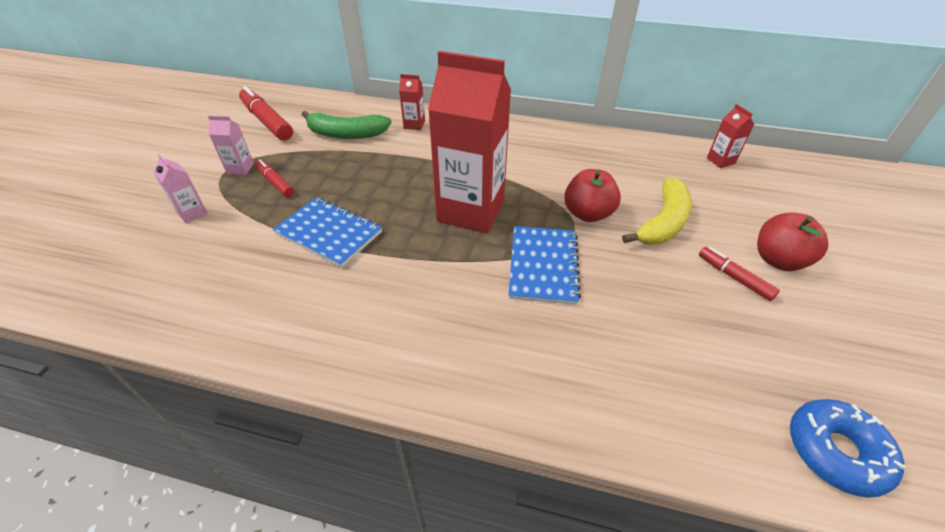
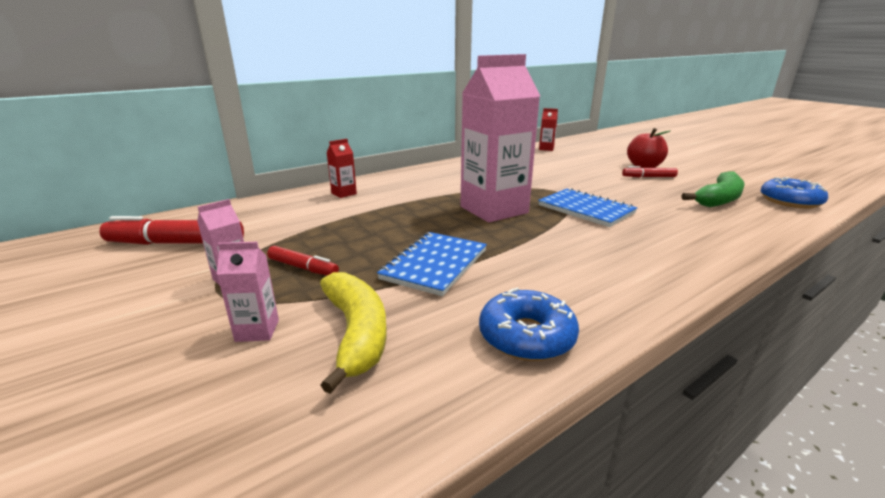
camera: 50 degrees left, 20 degrees down
red marker [255,159,294,197] -> red marker turned 150 degrees counterclockwise [267,246,339,276]
blue notebook [273,197,382,268] -> blue notebook turned 45 degrees counterclockwise [377,232,487,296]
green banana [302,111,391,139] -> green banana moved to [682,171,745,207]
red carton [428,51,511,233] -> pink carton [460,54,540,222]
red apple [564,169,621,222] -> none
yellow banana [622,178,692,244] -> yellow banana moved to [320,272,387,394]
none -> blue donut [479,288,579,361]

